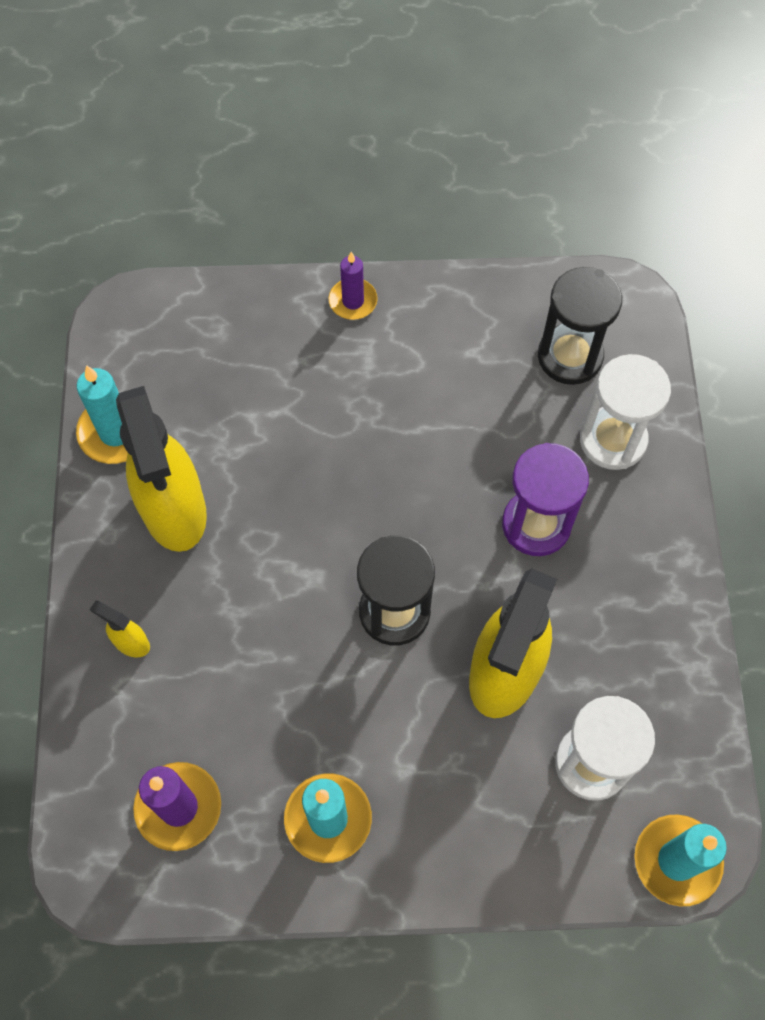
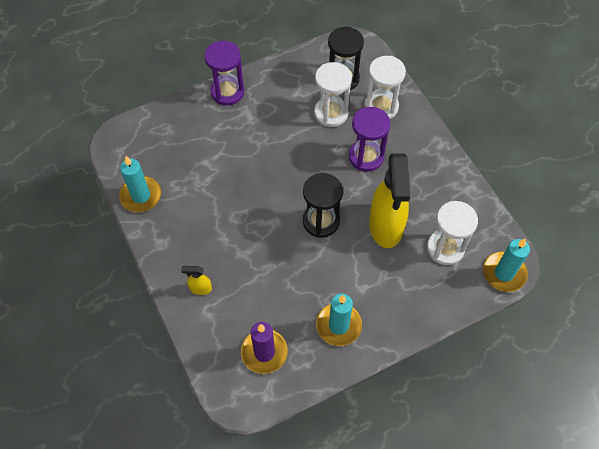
camera: 25 degrees left, 5 degrees down
yellow spray bottle [116,386,207,552] -> none
purple candle [329,252,378,320] -> purple hourglass [204,41,244,106]
none -> white hourglass [314,62,352,127]

